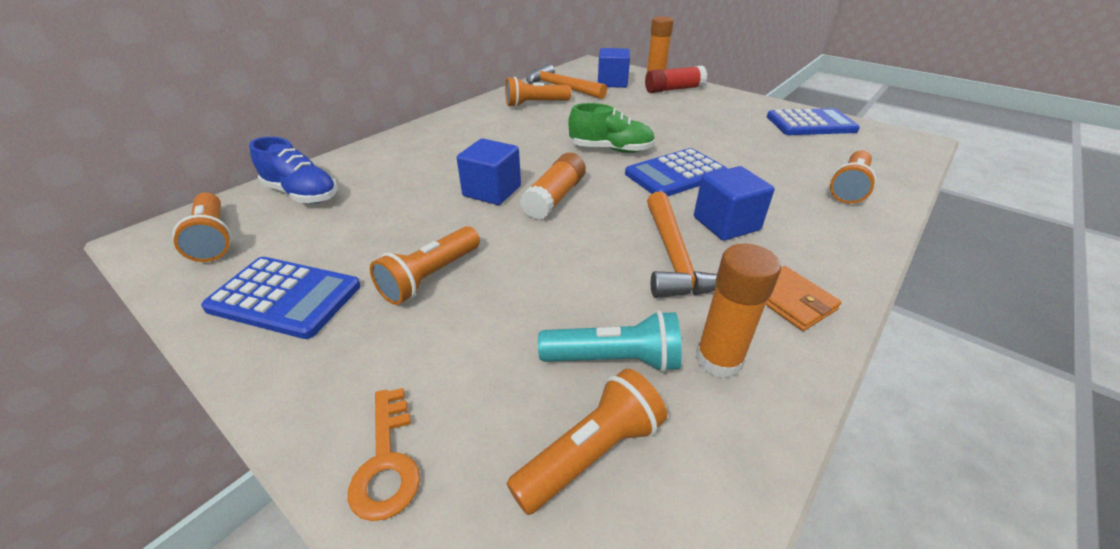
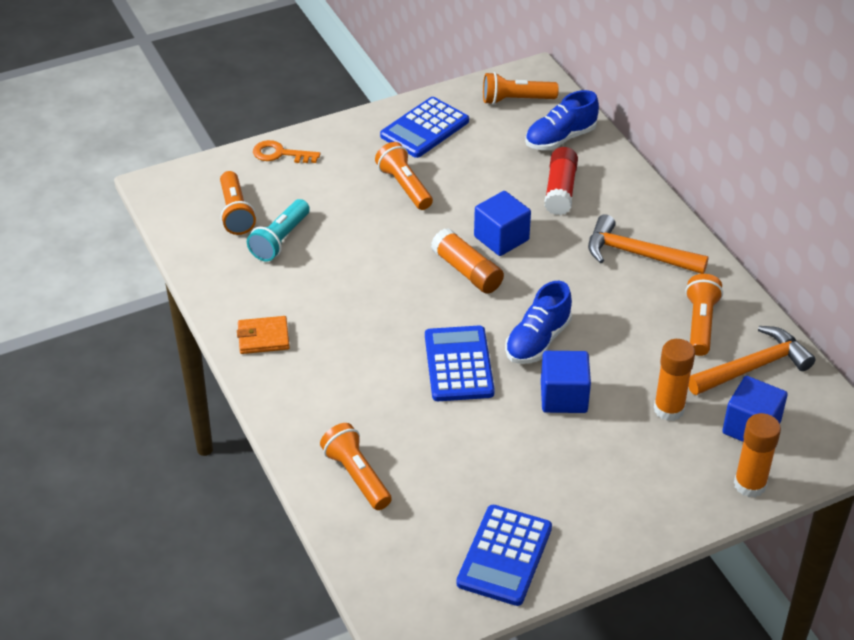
camera: 115 degrees right, 5 degrees up
green shoe [568,103,655,153] -> blue shoe [505,281,572,364]
red glue stick [645,66,707,93] -> red glue stick moved to [544,147,578,215]
orange hammer [647,192,717,298] -> orange hammer moved to [588,214,709,274]
blue cube [694,166,774,241] -> blue cube moved to [541,351,591,413]
orange glue stick [695,243,781,379] -> orange glue stick moved to [654,339,695,421]

